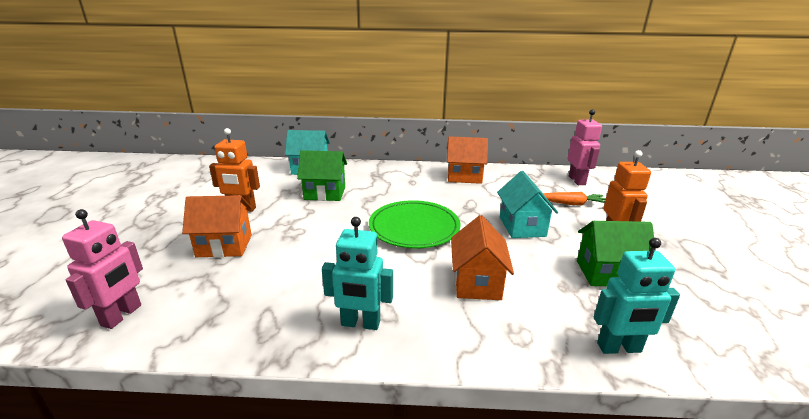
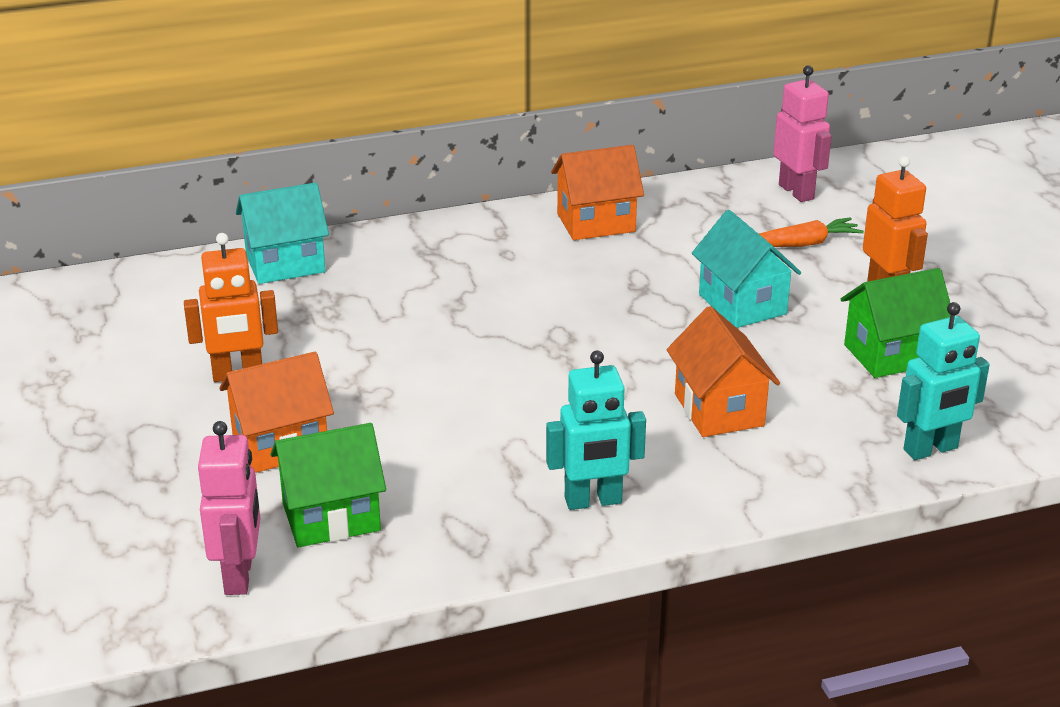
camera: 20 degrees left, 5 degrees up
green house [297,150,347,201] -> green house moved to [271,423,386,547]
green plate [369,200,460,248] -> none

